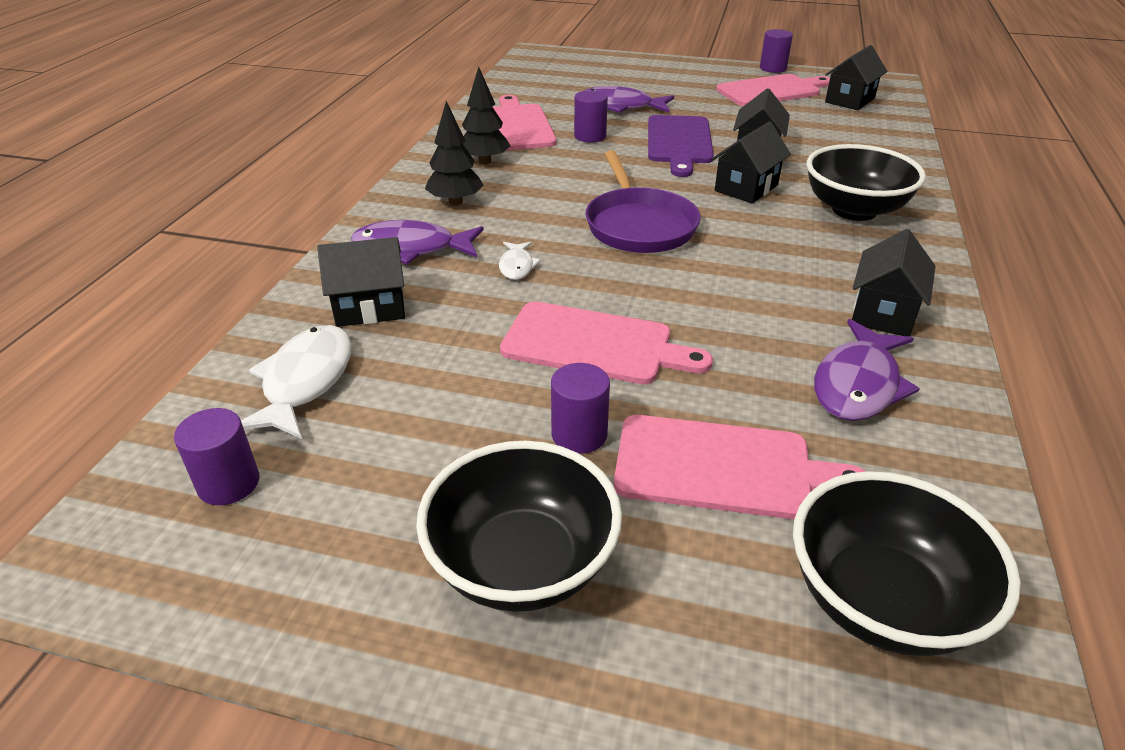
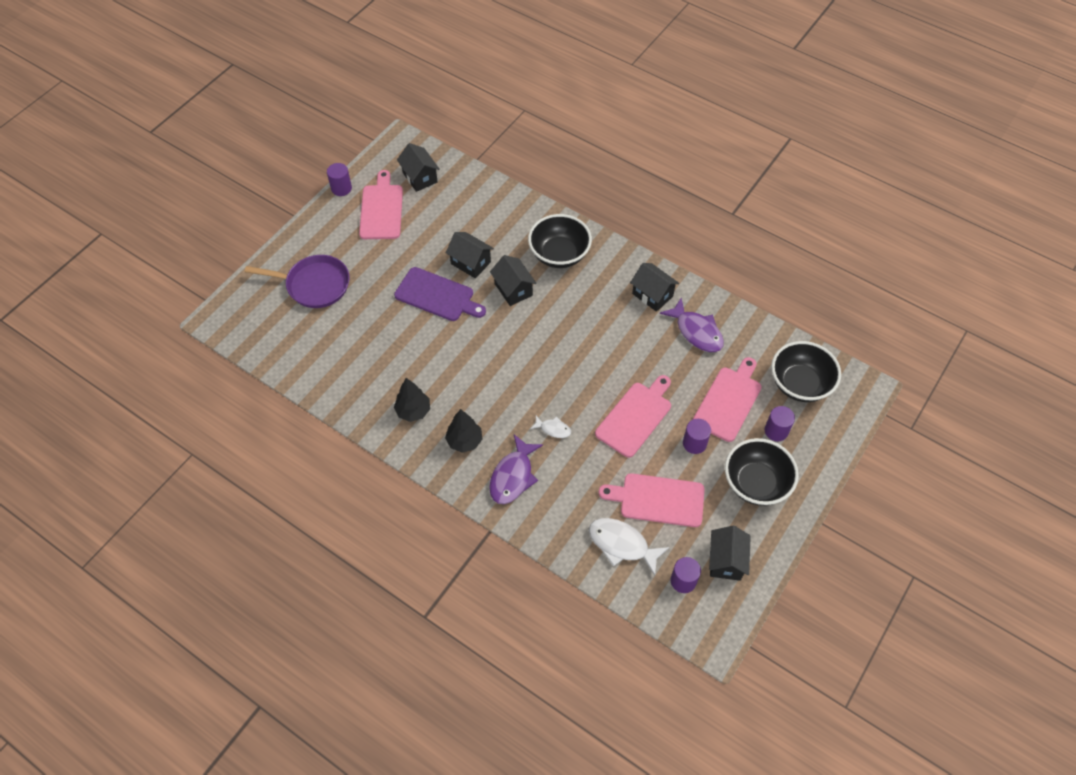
camera: 70 degrees left, 20 degrees up
black house [317,237,405,327] -> black house moved to [709,526,751,581]
pink cutting board [493,95,557,151] -> pink cutting board moved to [599,473,705,527]
purple cylinder [574,90,608,142] -> purple cylinder moved to [764,406,795,441]
purple fish [584,86,674,113] -> none
purple pan [585,150,701,253] -> purple pan moved to [245,255,349,308]

